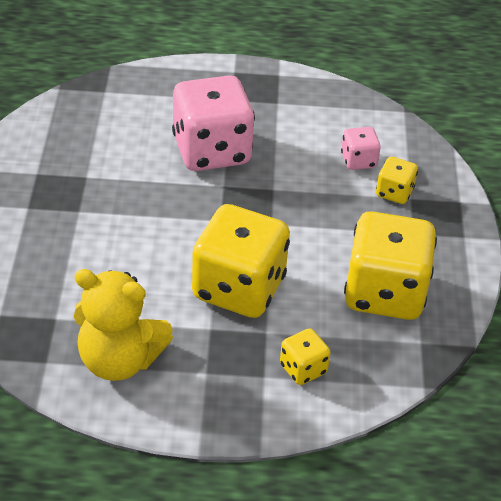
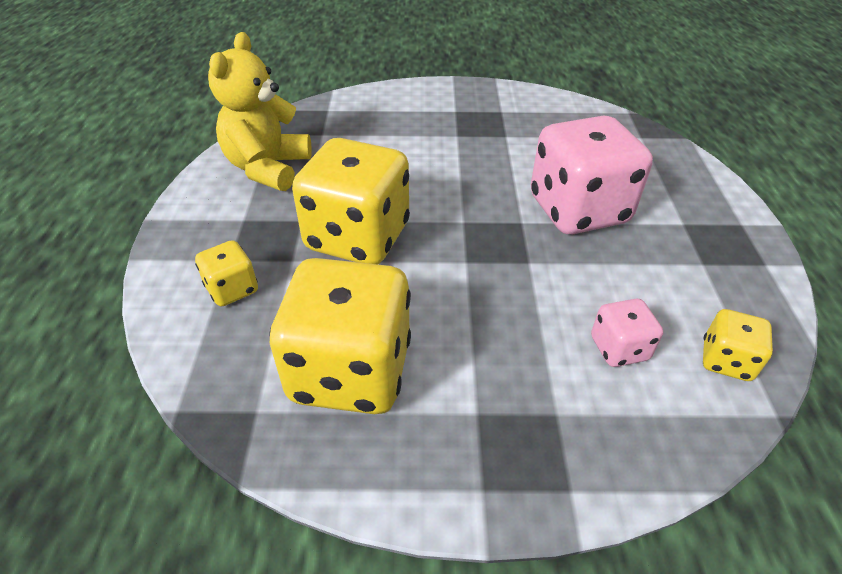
camera: 90 degrees right, 0 degrees up
yellow dice [376,157,418,204] -> yellow dice moved to [703,309,773,381]

